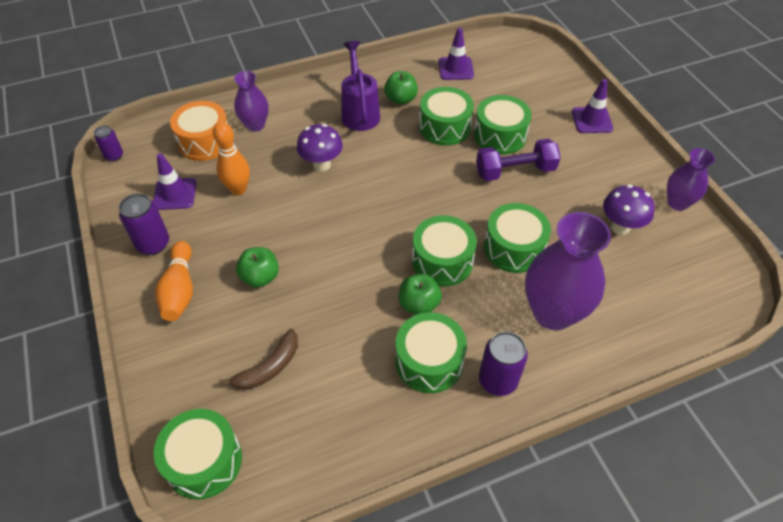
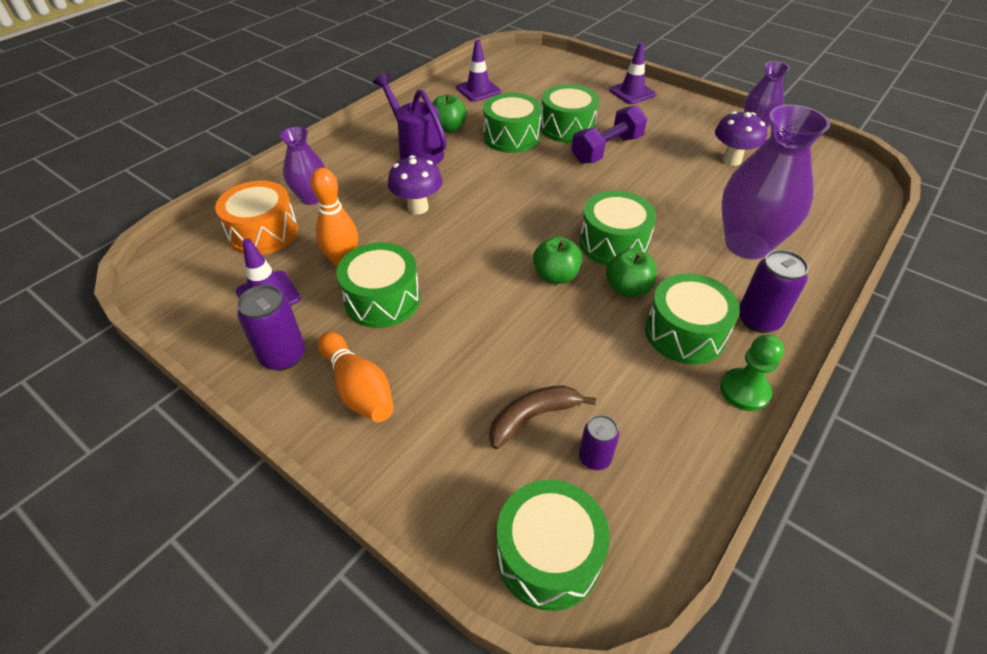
camera: 30 degrees left, 5 degrees down
purple can [94,125,123,162] -> purple can moved to [579,415,619,470]
brown banana [219,329,298,390] -> brown banana turned 135 degrees counterclockwise [489,385,596,449]
green apple [236,247,279,288] -> green apple moved to [533,236,582,284]
green drum [484,203,551,273] -> green drum moved to [336,242,420,328]
none -> green pawn [720,335,784,411]

